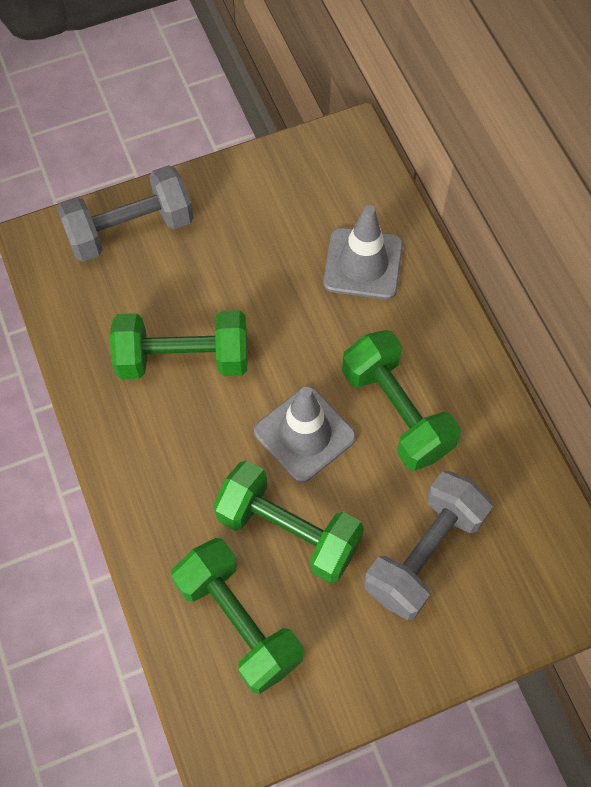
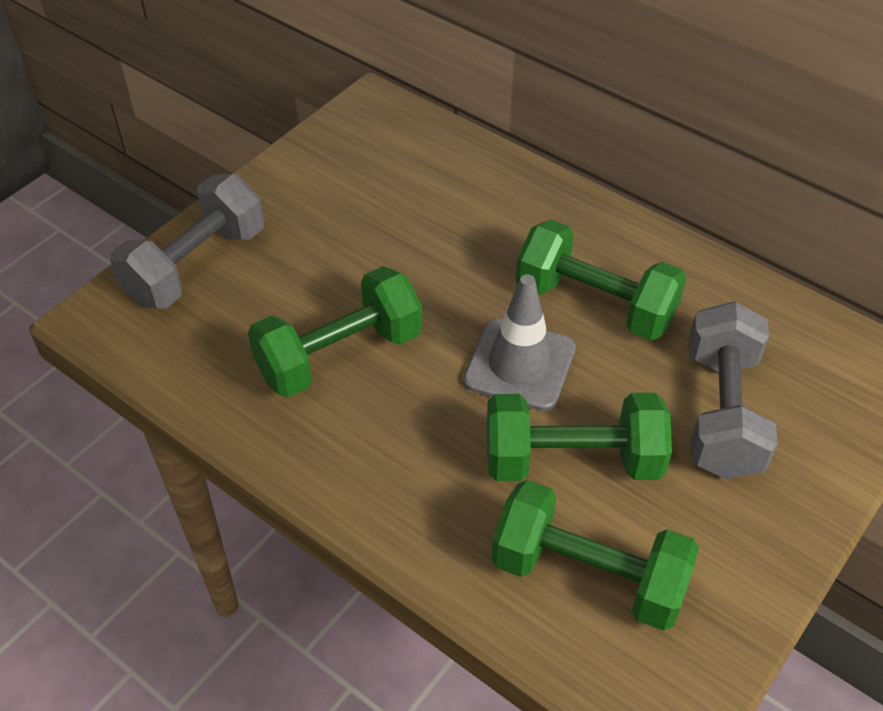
camera: 30 degrees left, 15 degrees down
grey traffic cone [323,205,403,299] -> none

